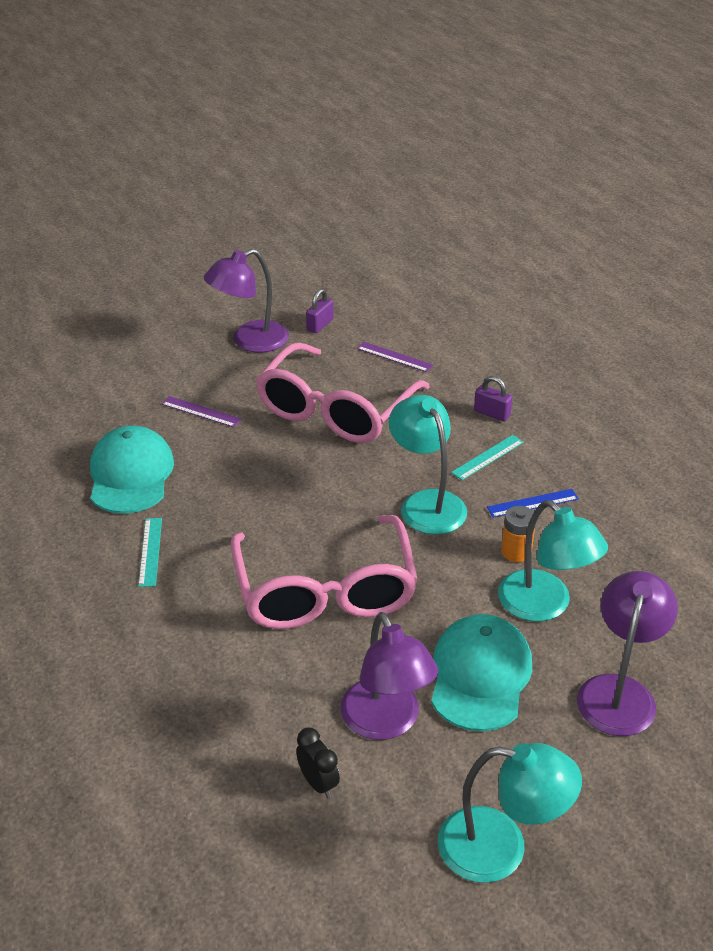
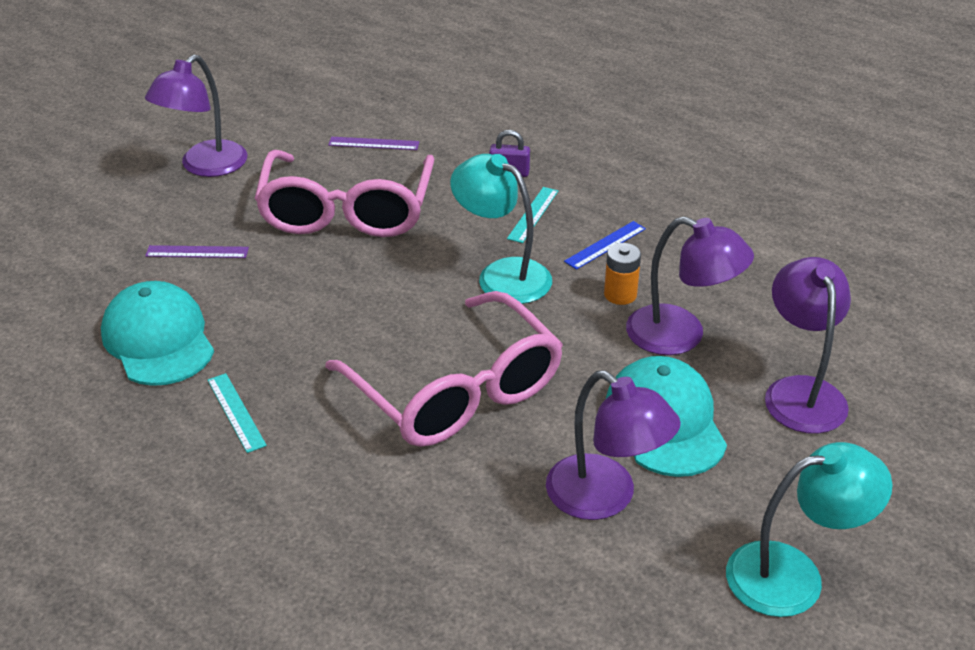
camera: 25 degrees left, 0 degrees up
black clock [296,727,340,798] -> none
purple padlock [306,289,334,333] -> none
turquoise lamp [498,500,608,621] -> purple lamp [626,216,754,355]

